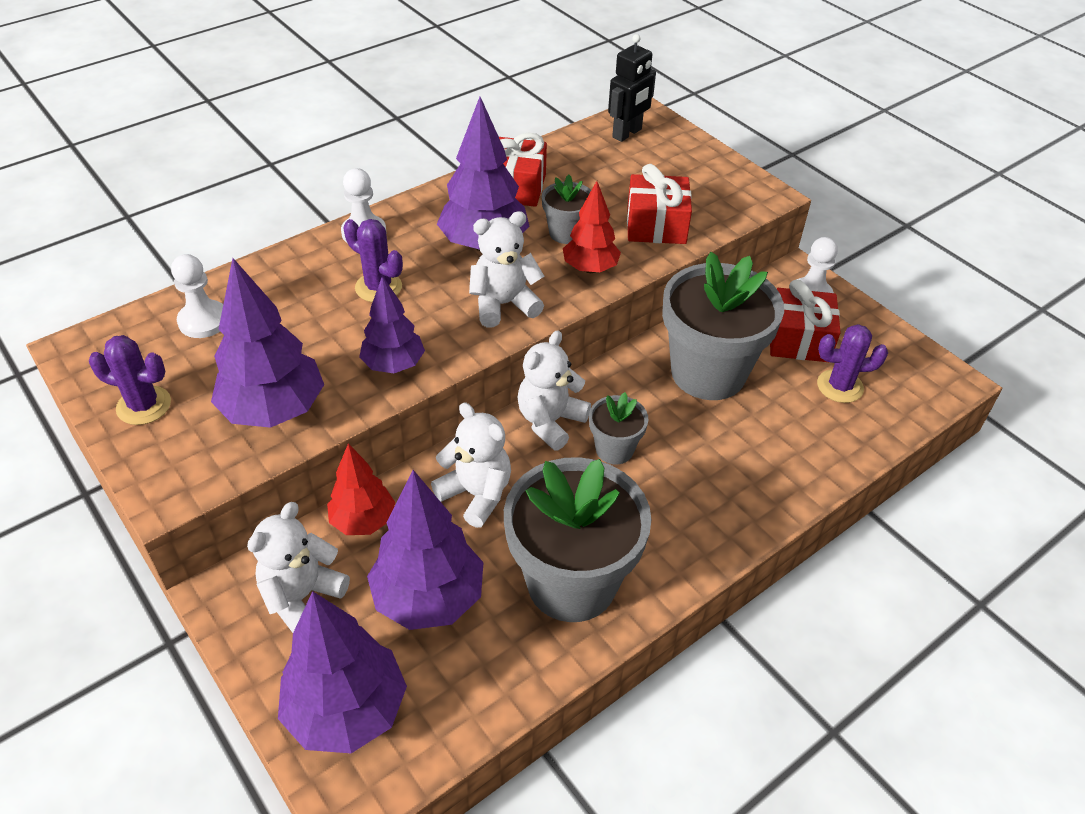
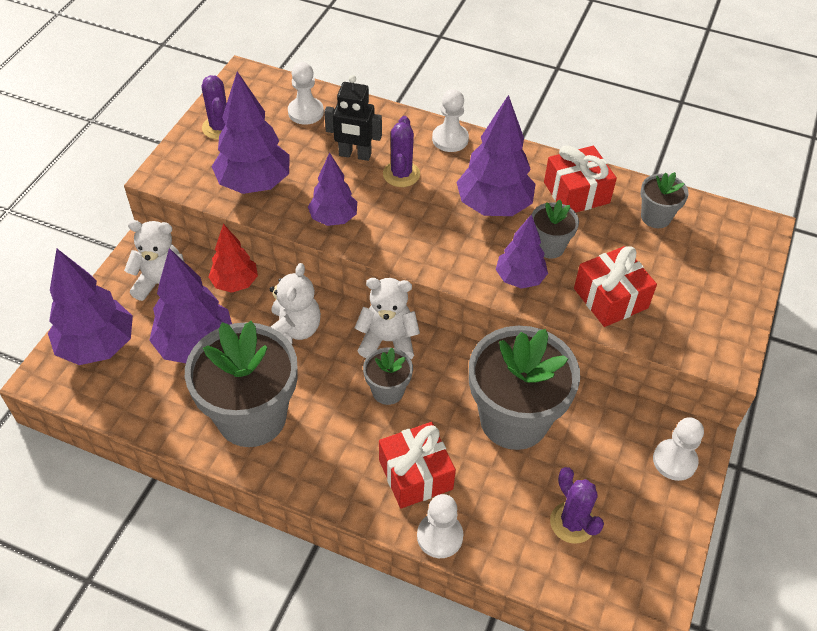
camera: 60 degrees right, 5 degrees up
white teddy bear [469,211,544,328] -> none
red tree [563,181,621,273] -> purple tree [496,214,548,289]
black robot [608,34,656,142] -> black robot moved to [324,75,382,161]
red gift [770,280,841,362] -> red gift moved to [379,422,456,509]
none -> white pawn [417,494,463,558]
none -> grey flower pot [640,172,689,228]

